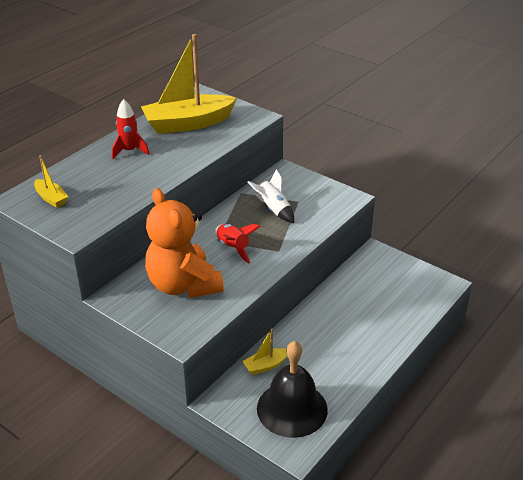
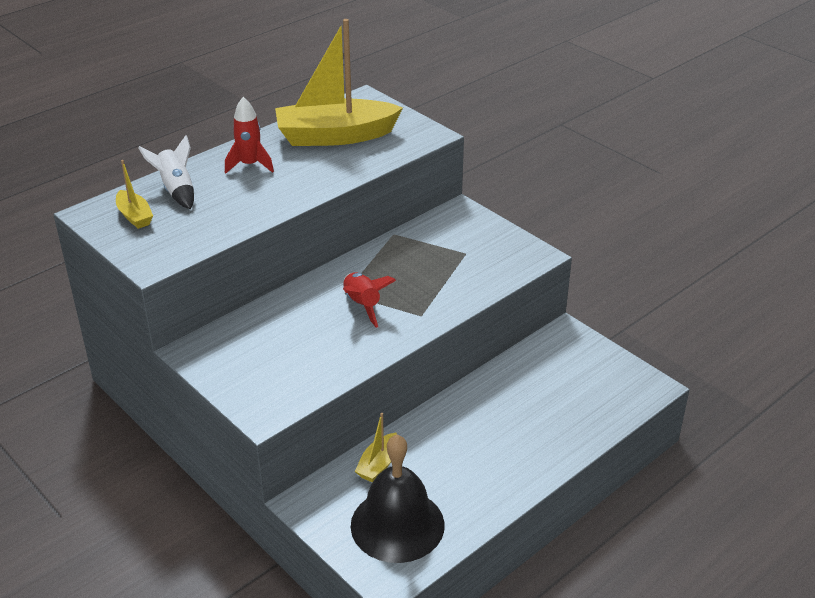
camera: 10 degrees right, 0 degrees up
orange teddy bear [145,188,224,298] -> none
yellow boat [243,329,288,375] -> yellow boat turned 45 degrees counterclockwise [355,413,397,482]
white rocket [248,169,294,223] -> white rocket moved to [138,135,194,209]

